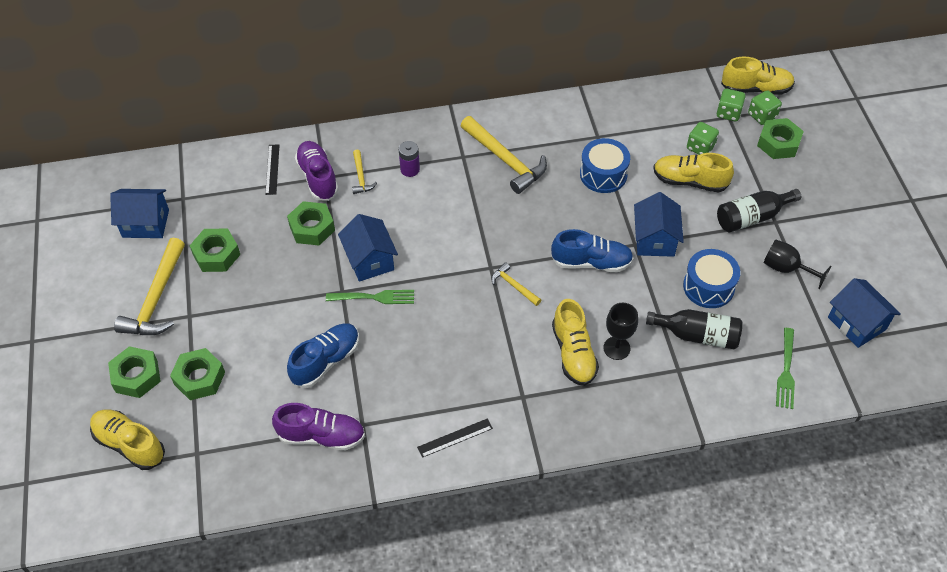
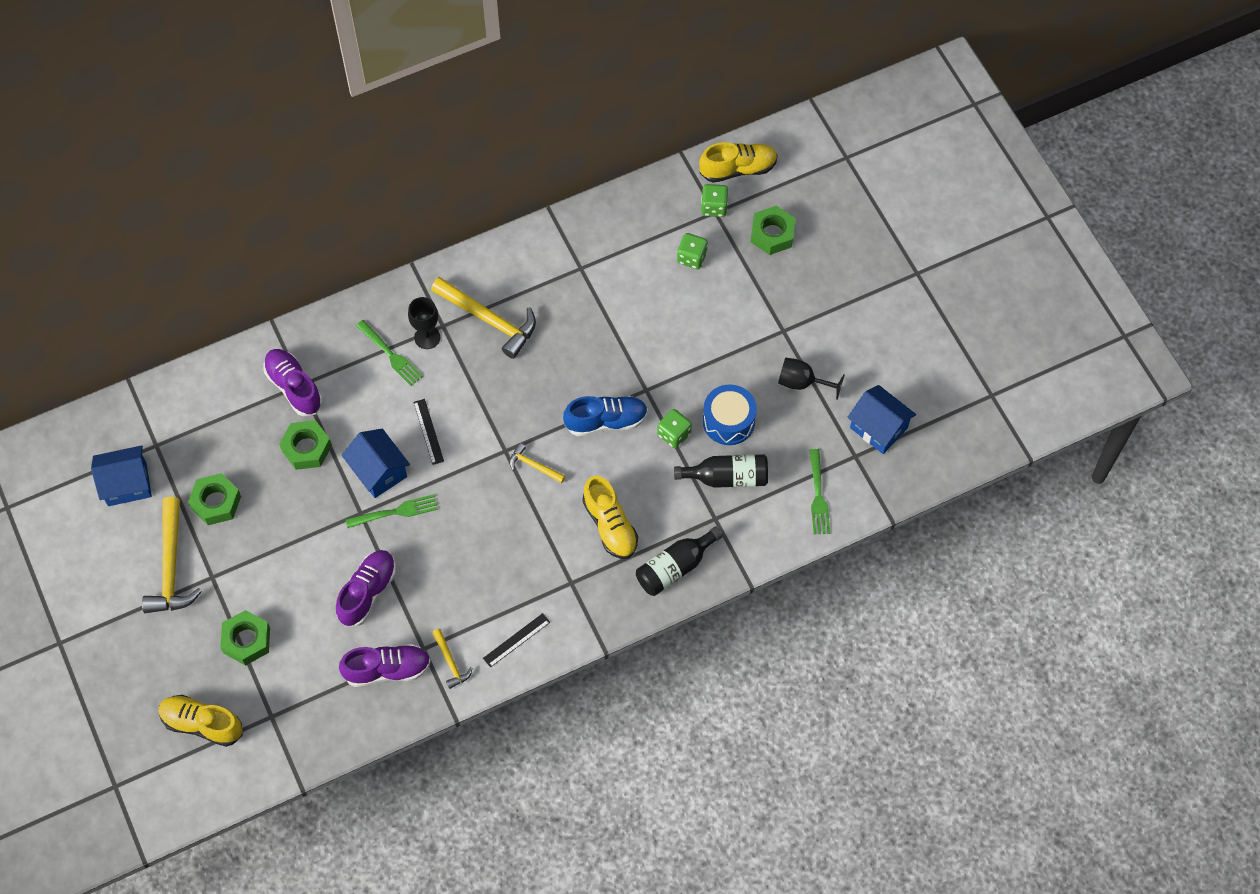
camera: 15 degrees left, 10 degrees up
green nut [108,346,161,398] -> none
black ruler [265,144,279,195] -> black ruler moved to [413,399,444,465]
blue shoe [287,323,359,388] -> purple shoe [336,550,396,627]
yellow hammer [352,150,377,194] -> yellow hammer moved to [432,629,472,689]
purple battery [399,141,420,177] -> green fork [356,320,423,386]
blue drum [580,138,630,193] -> none
black goblet [603,303,638,360] -> black goblet moved to [408,297,440,349]
blue house [634,192,684,257] -> none
yellow shoe [653,153,734,193] -> none
black bottle [717,189,801,232] -> black bottle moved to [636,526,723,596]
green dice [748,90,782,125] -> green dice moved to [657,409,692,448]

